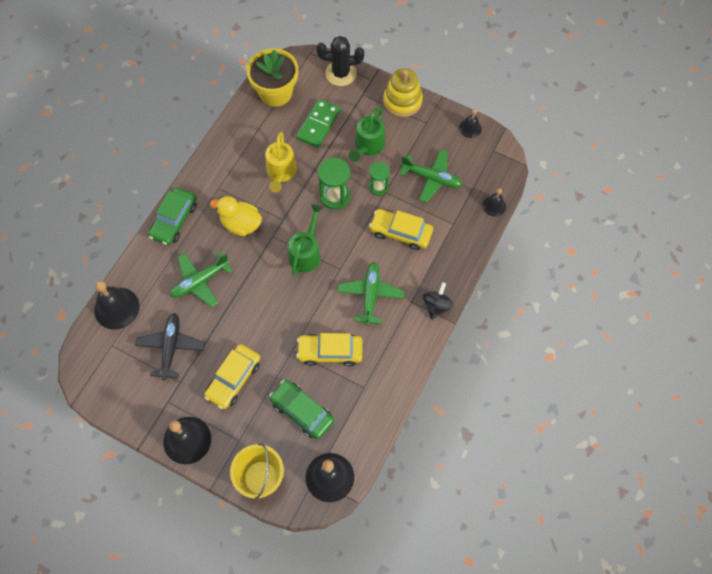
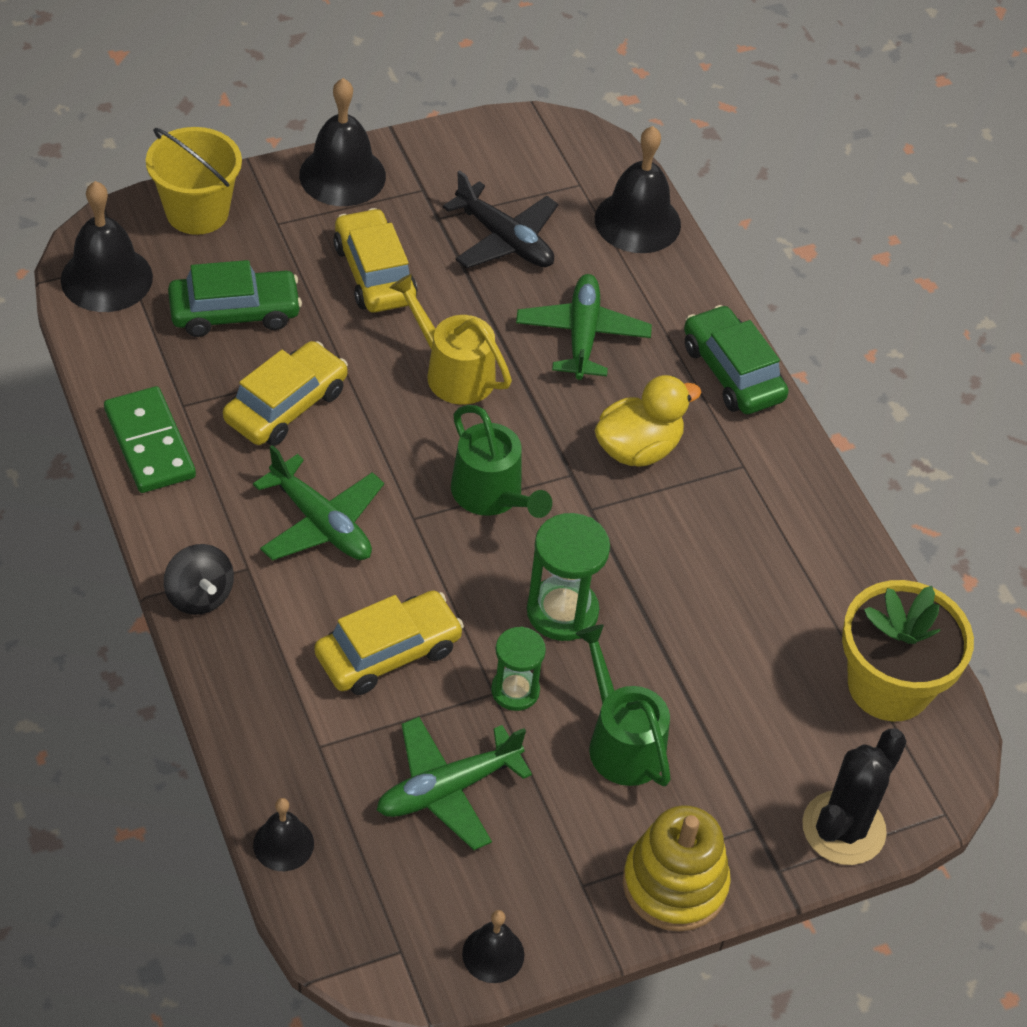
camera: 125 degrees right, 15 degrees down
yellow watering can [265,132,297,192] -> yellow watering can moved to [390,274,512,405]
green domino [296,99,341,148] -> green domino moved to [104,386,196,493]

